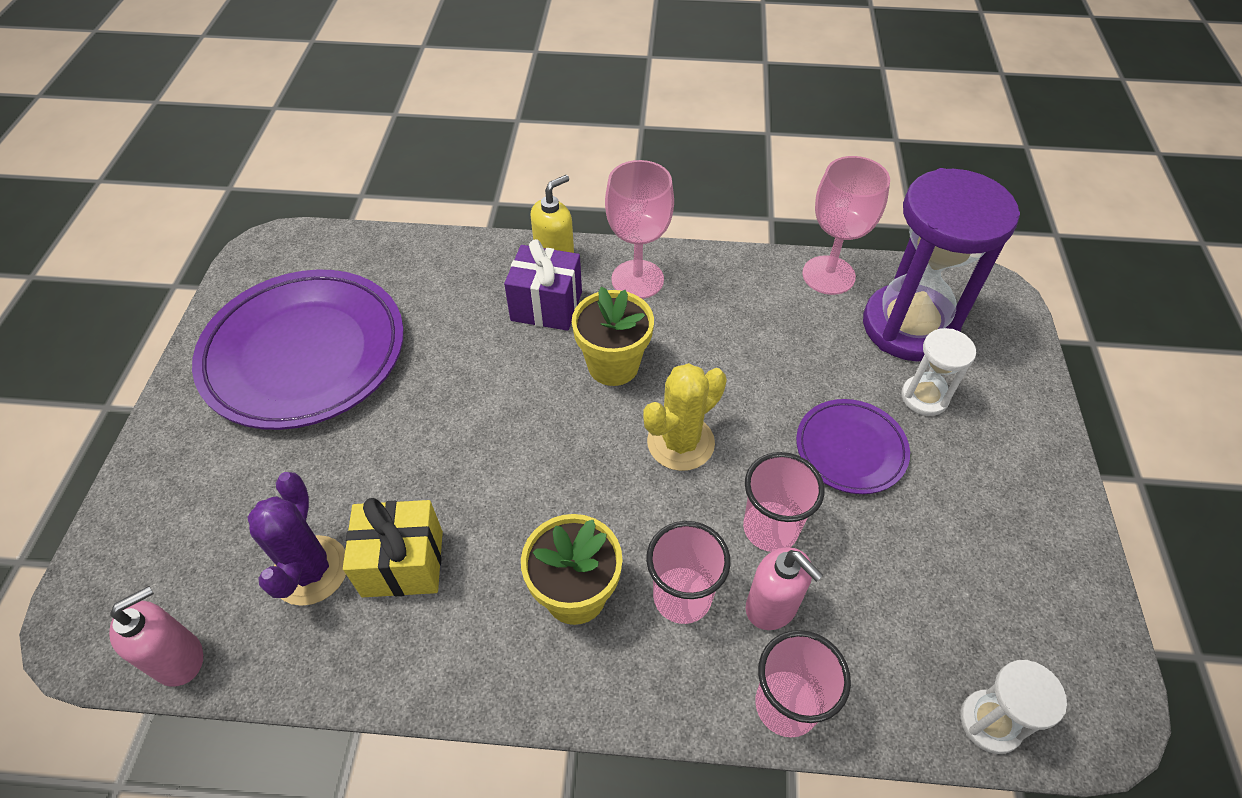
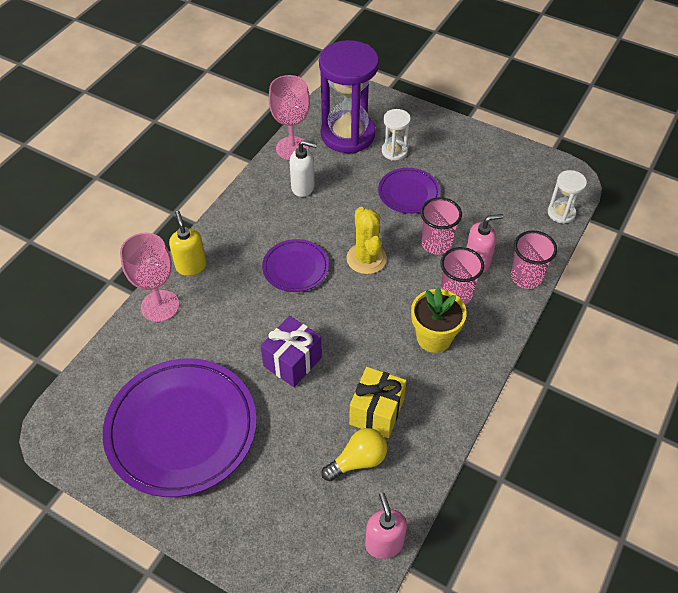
camera: 65 degrees left, 0 degrees up
purple cactus [248,472,346,606] -> yellow light bulb [321,428,387,481]
purple gift [504,239,582,331] -> purple gift moved to [261,316,322,387]
yellow flower pot [572,286,654,386] -> purple plate [262,239,329,292]
pink goblet [605,160,674,299] -> pink goblet moved to [120,232,179,322]
none -> white soap dispenser [290,140,317,197]

